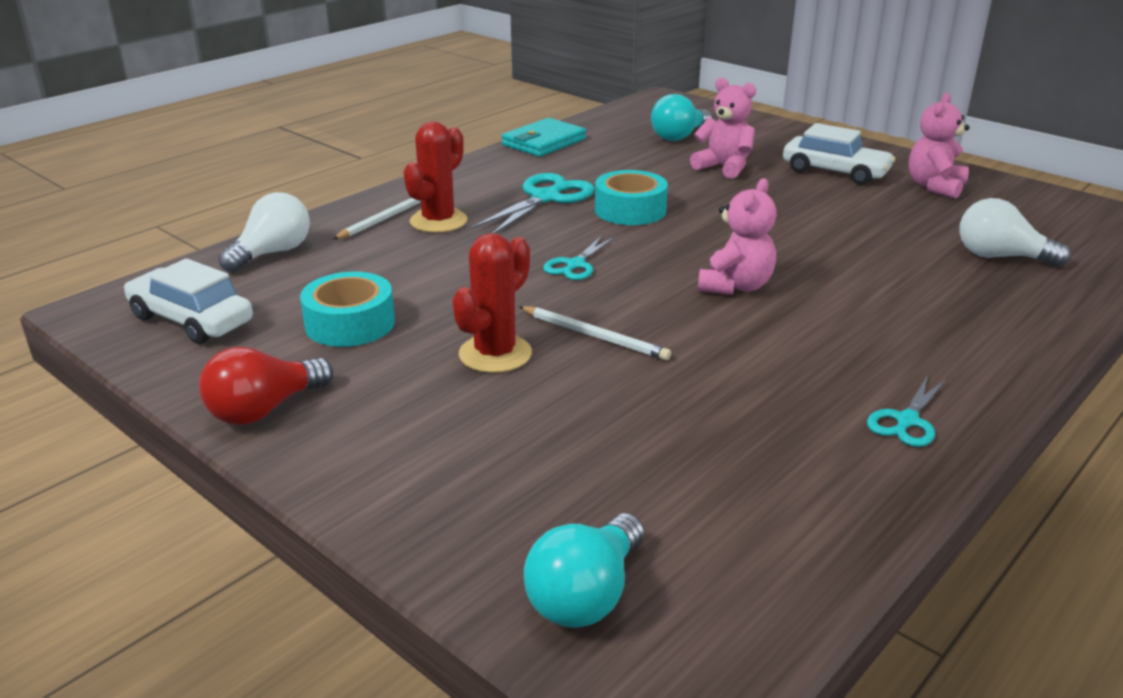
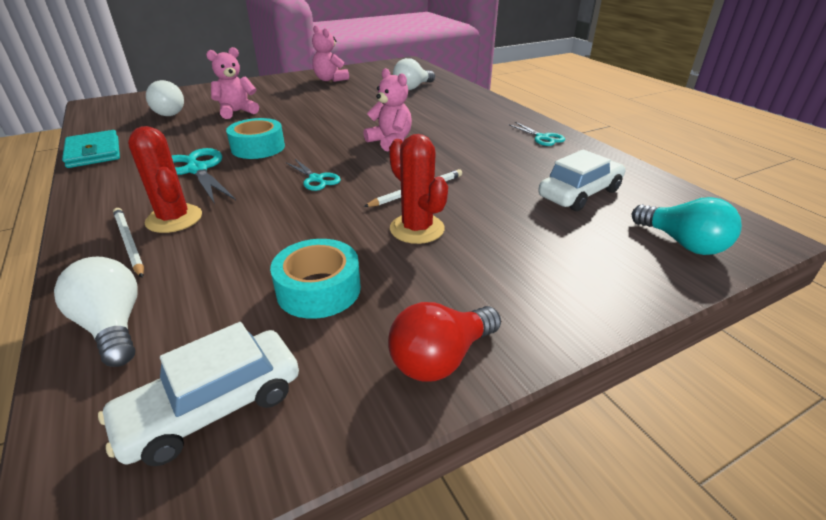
camera: 70 degrees left, 5 degrees up
red light bulb [199,346,333,425] -> red light bulb turned 75 degrees clockwise [388,302,501,382]
turquoise light bulb [651,94,712,141] -> white light bulb [146,80,184,116]
white car [783,123,895,185] -> white car moved to [538,150,626,211]

